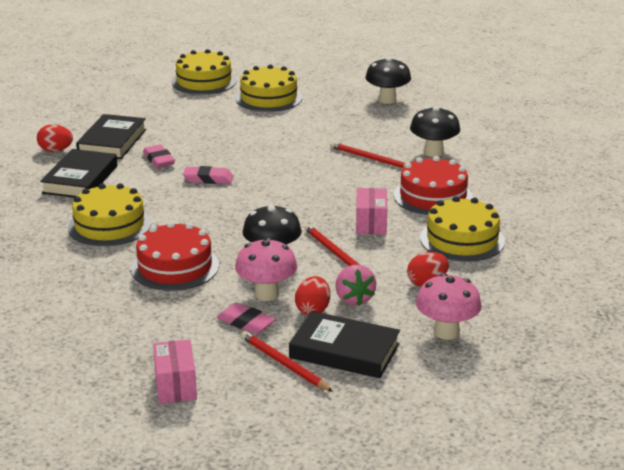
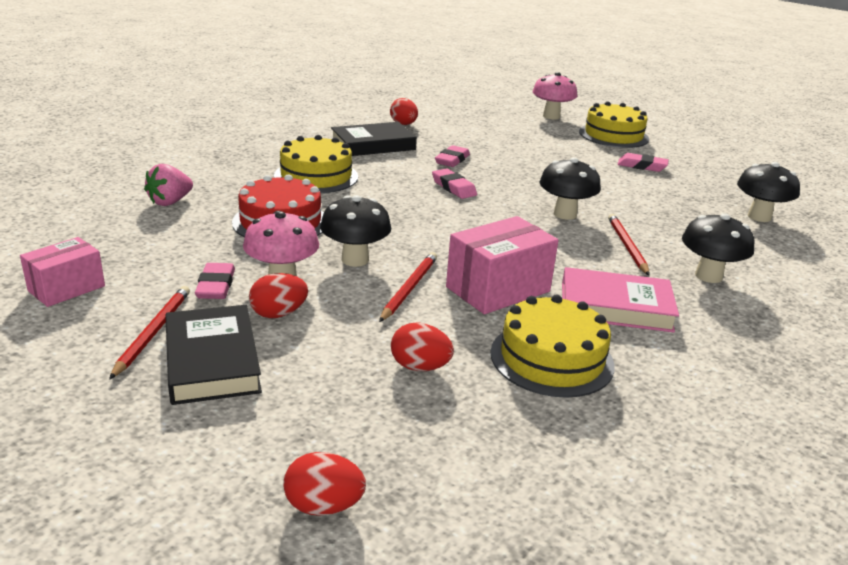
camera: 50 degrees right, 0 degrees up
black book [76,114,146,159] -> none
yellow cake [235,64,302,112] -> pink eraser [617,153,669,172]
pink strawberry [335,265,376,306] -> pink strawberry moved to [144,164,193,206]
pink box [356,188,387,235] -> pink box [446,216,559,314], size x1.55
red cake [394,156,473,215] -> pink book [562,267,679,333]
pink mushroom [416,273,482,340] -> pink mushroom moved to [533,72,577,119]
none -> red egg [283,452,366,516]
none -> black mushroom [540,157,601,220]

